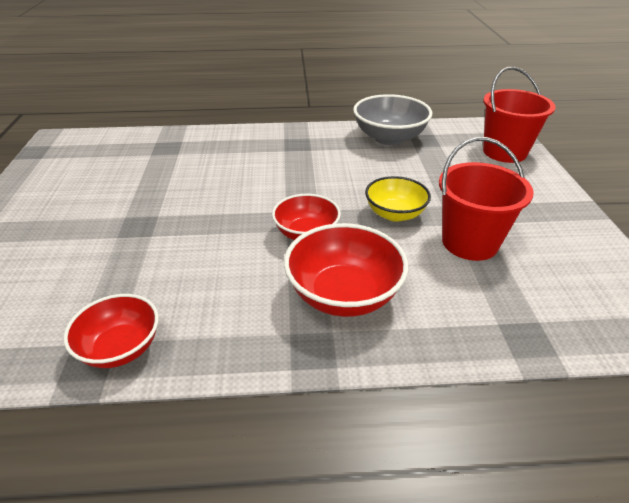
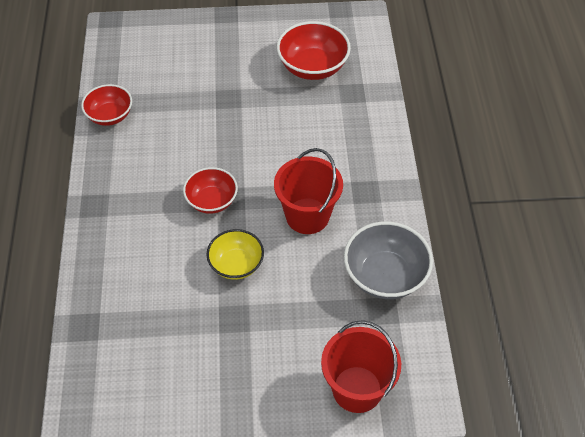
camera: 90 degrees right, 15 degrees up
red bowl [284,223,408,317] -> red bowl moved to [277,21,351,80]
red bucket [439,137,534,261] -> red bucket moved to [274,148,343,234]

